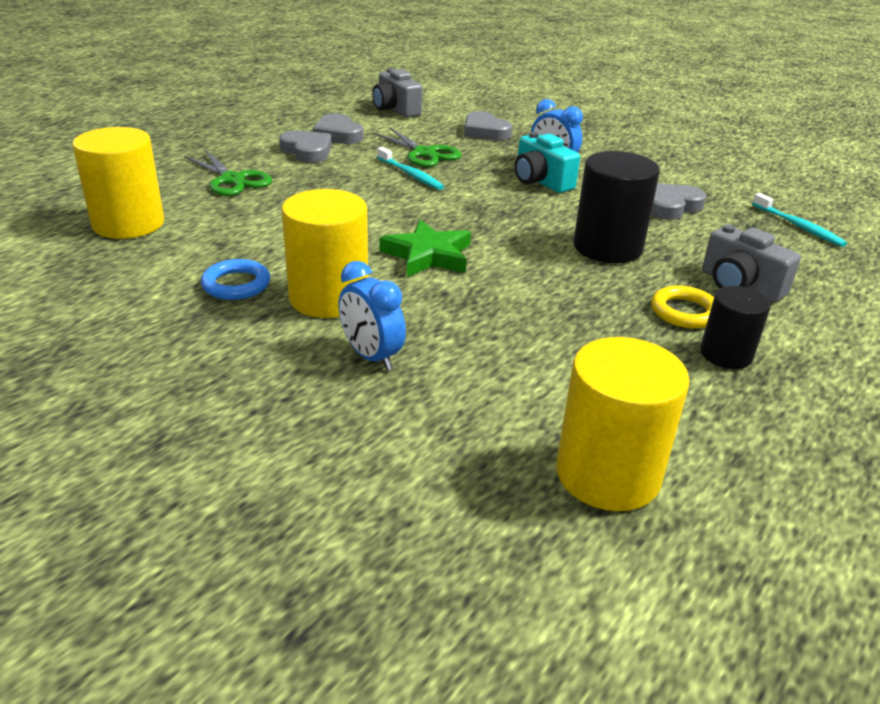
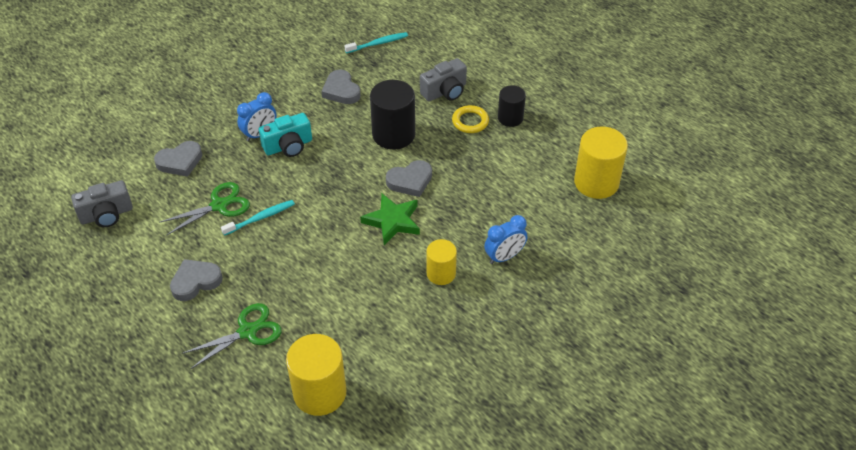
camera: 80 degrees left, 15 degrees up
blue ring [201,259,270,300] -> none
yellow cylinder [281,189,368,318] -> yellow cylinder [426,239,457,285], size x0.61
grey heart [313,113,364,144] -> grey heart moved to [386,160,432,197]

